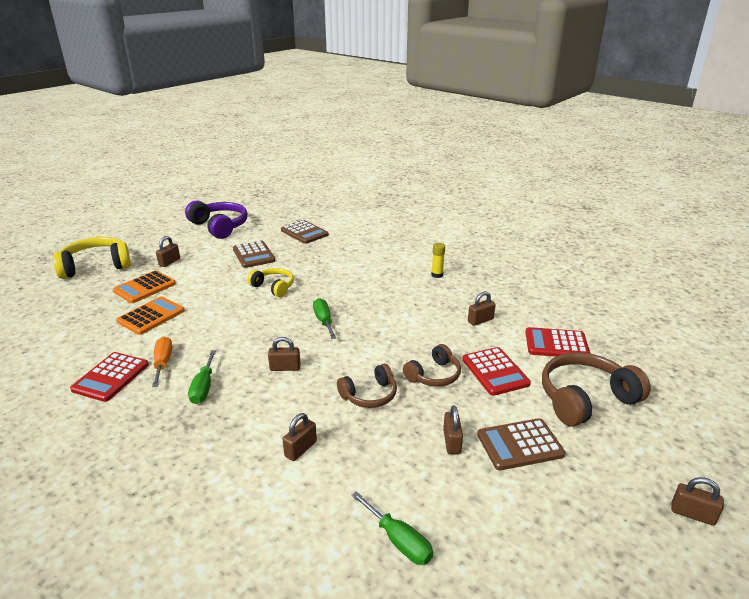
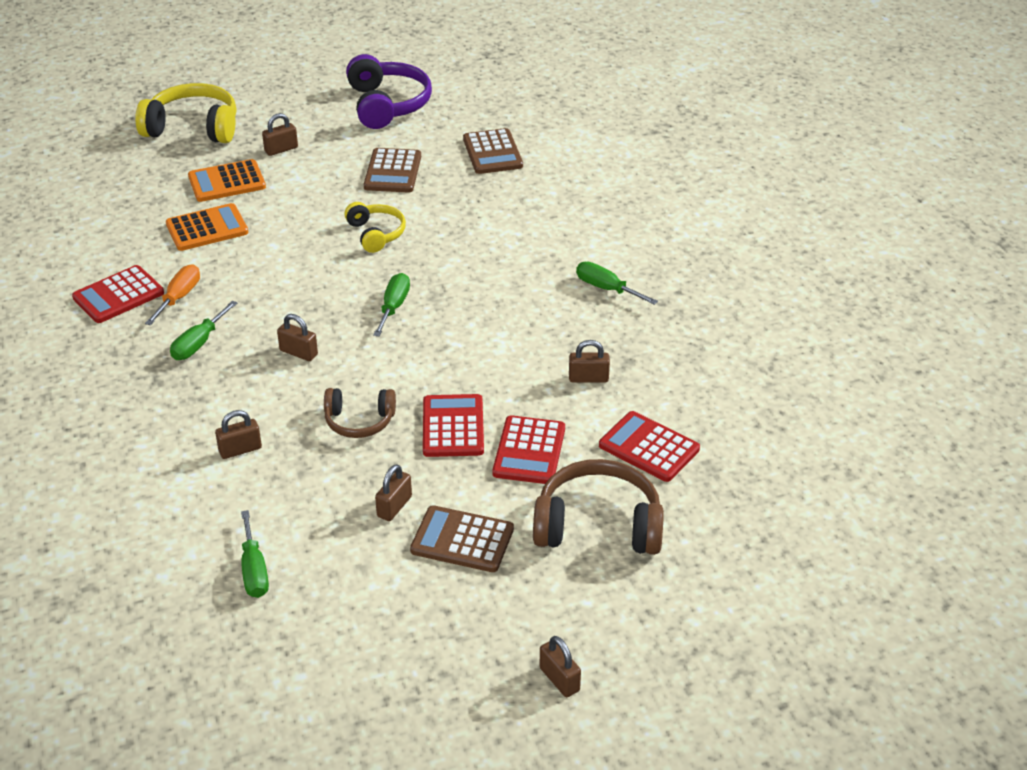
camera: 30 degrees right, 10 degrees up
brown headphones [403,344,461,387] -> red calculator [423,394,484,457]
yellow glue stick [431,243,445,278] -> green screwdriver [576,262,658,305]

